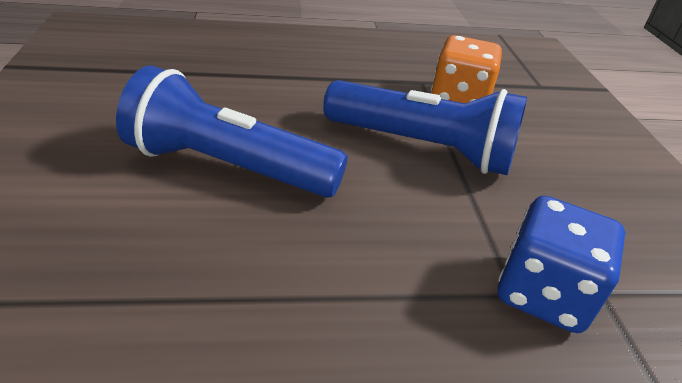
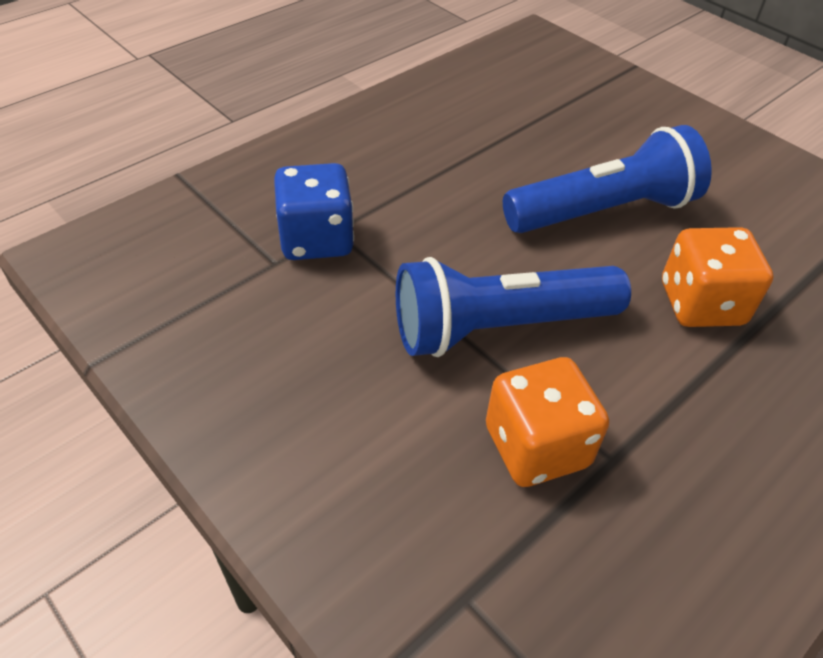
camera: 145 degrees right, 10 degrees up
none -> orange dice [662,227,774,327]

